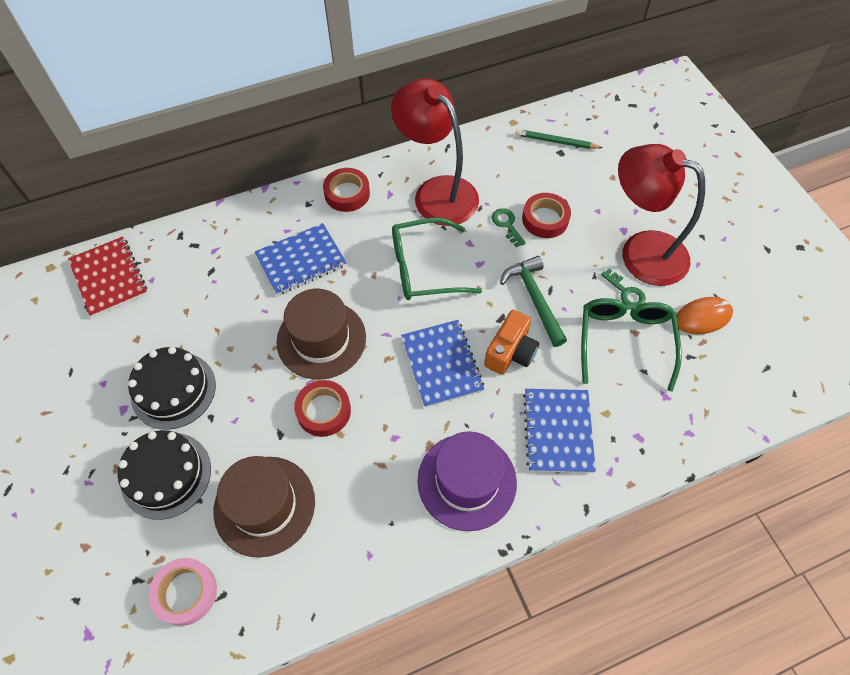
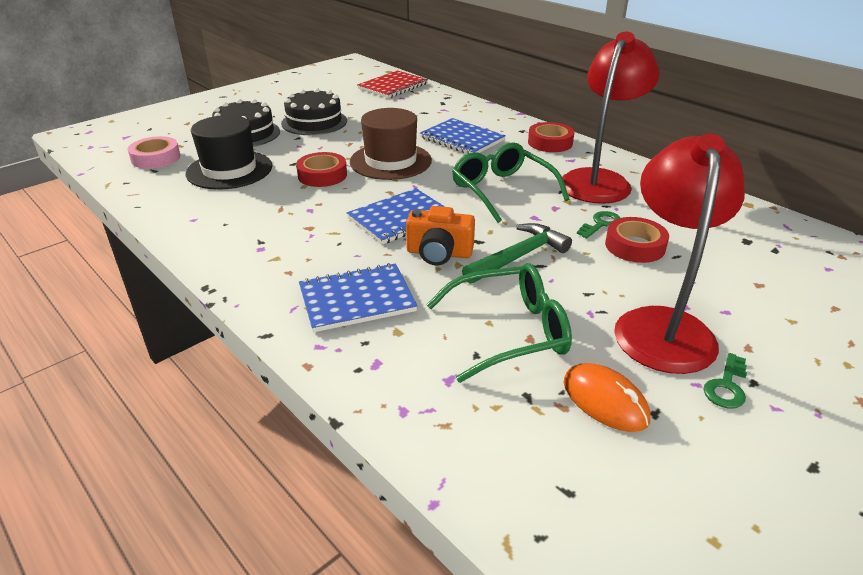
camera: 70 degrees right, 25 degrees down
brown hat [213,456,315,558] -> black hat [186,115,272,190]
purple hat [417,431,517,531] -> none
green pencil [516,129,603,149] -> none
green key [601,269,646,306] -> green key moved to [703,353,747,409]

